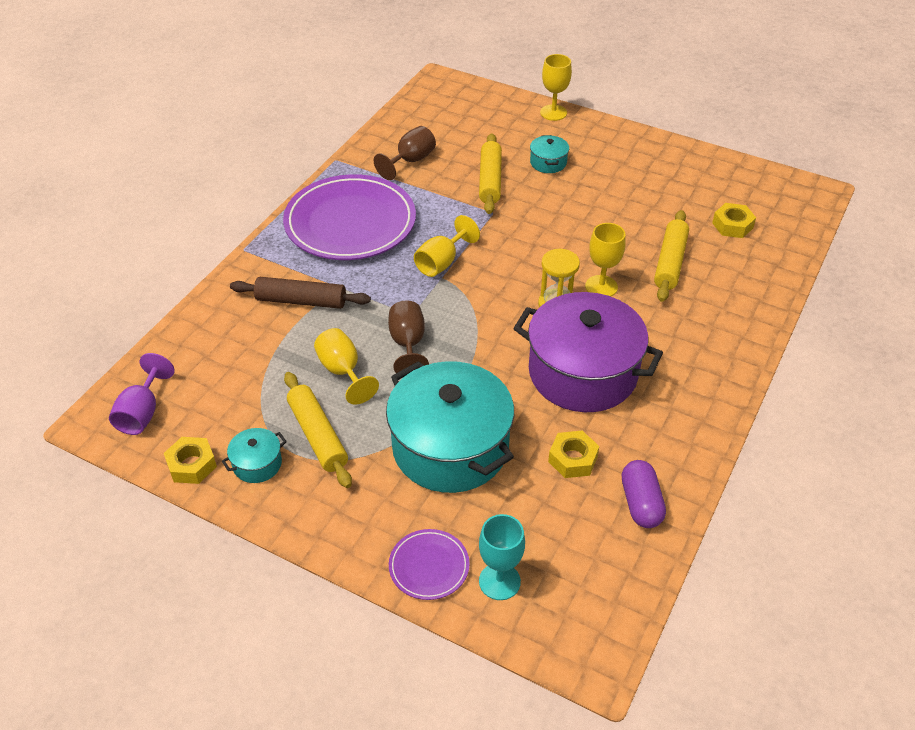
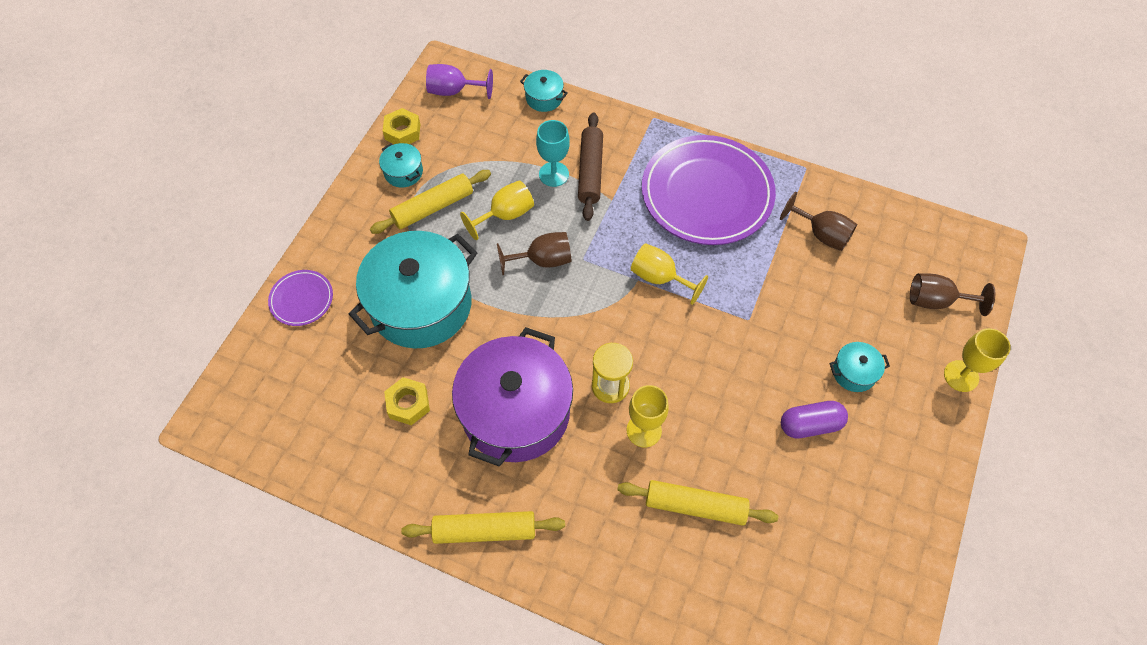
camera: 85 degrees right, 15 degrees up
yellow rolling pin [479,133,502,214] -> yellow rolling pin moved to [401,511,565,544]
turquoise goblet [479,514,525,600] -> turquoise goblet moved to [536,120,570,187]
purple capsule [622,460,666,528] -> purple capsule moved to [781,401,848,439]
yellow nut [712,203,756,238] -> none
none -> turquoise pot [520,70,568,112]
none -> brown goblet [910,273,995,316]

